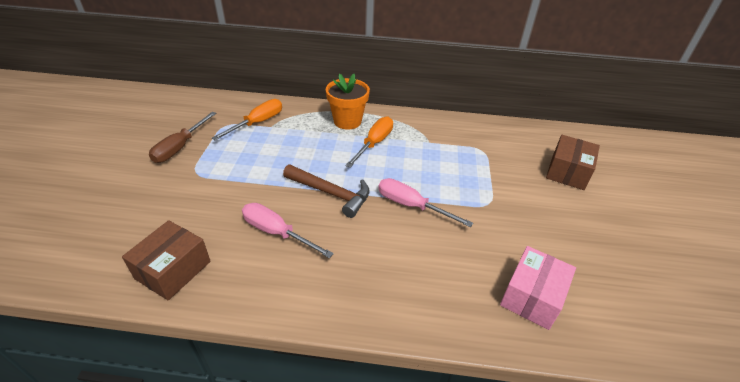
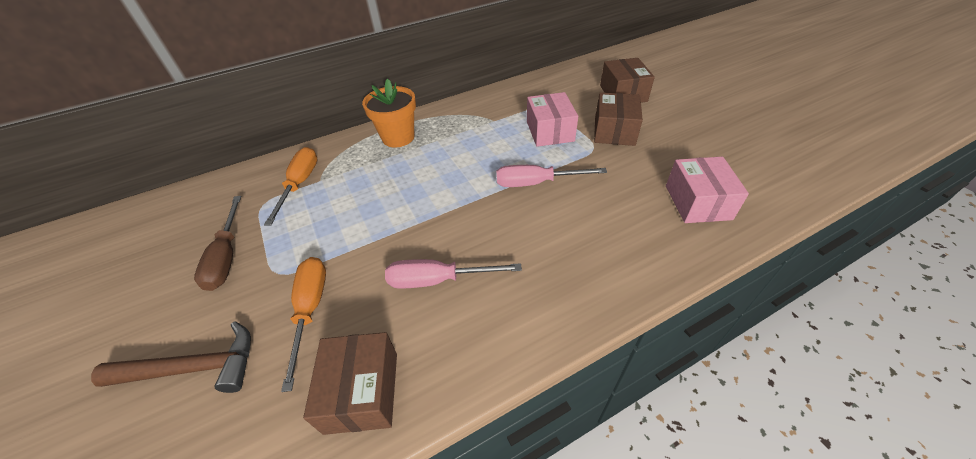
camera: 30 degrees left, 5 degrees up
brown hammer [283,165,370,218] -> brown hammer moved to [91,322,251,393]
orange screwdriver [345,116,393,168] -> orange screwdriver moved to [281,257,326,392]
none -> pink box [527,92,578,147]
none -> brown box [594,92,643,146]

